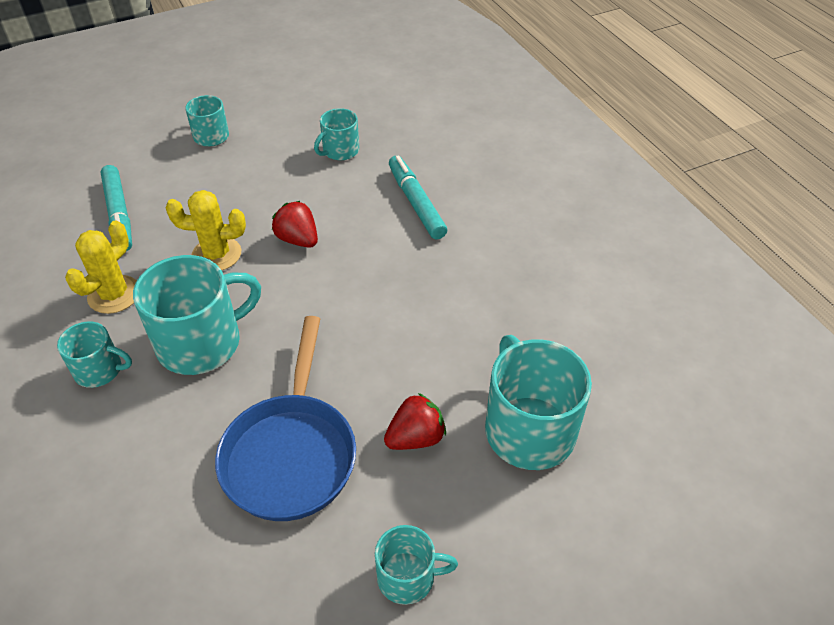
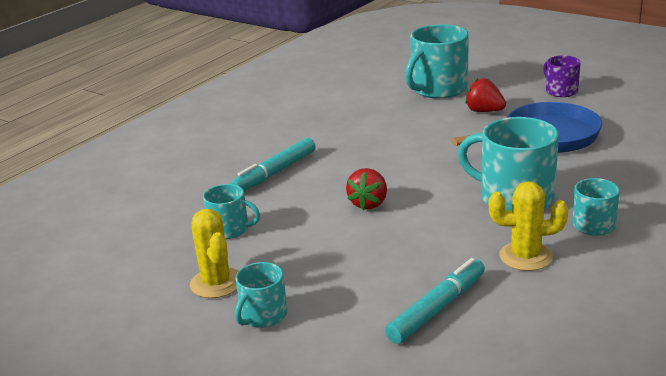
camera: 115 degrees left, 20 degrees down
yellow cactus [166,190,246,270] -> yellow cactus moved to [190,209,238,298]
turquoise mug [375,525,458,605] -> purple mug [543,55,581,97]

